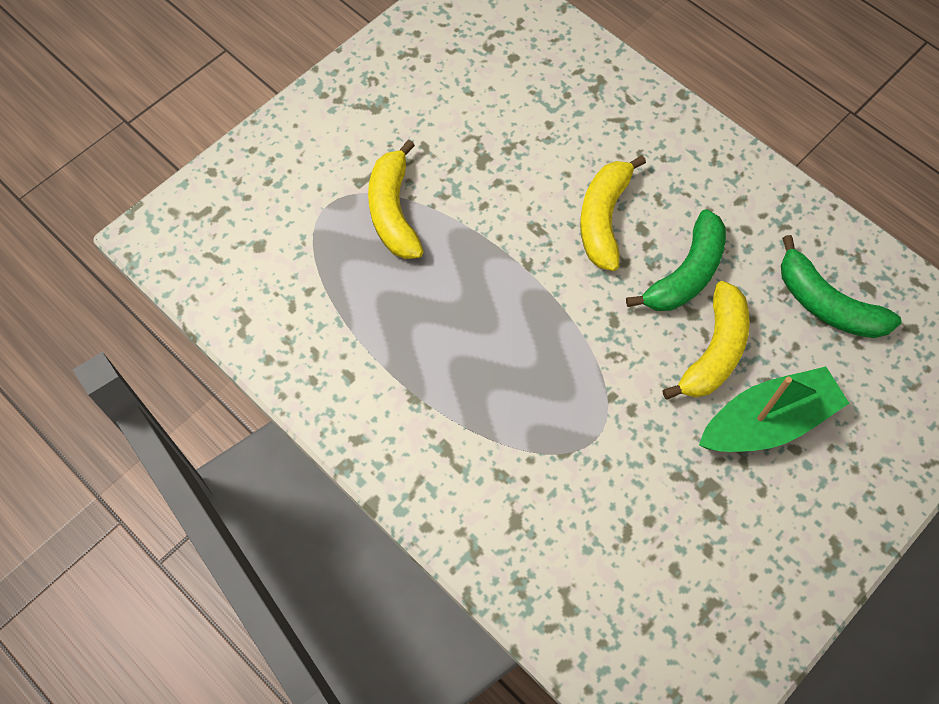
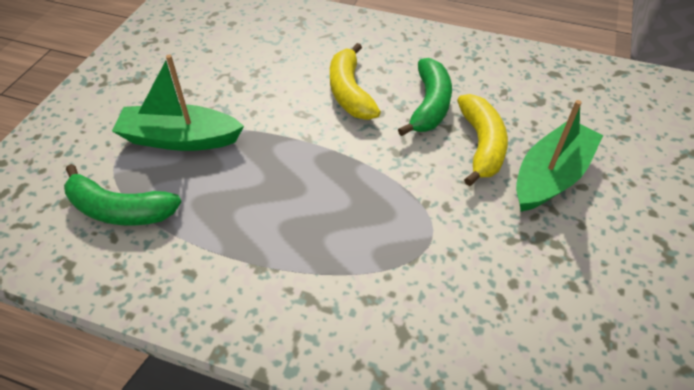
camera: 25 degrees left, 15 degrees down
yellow banana [368,140,424,259] -> green boat [112,55,244,151]
green banana [781,235,902,338] -> green banana moved to [64,164,181,226]

